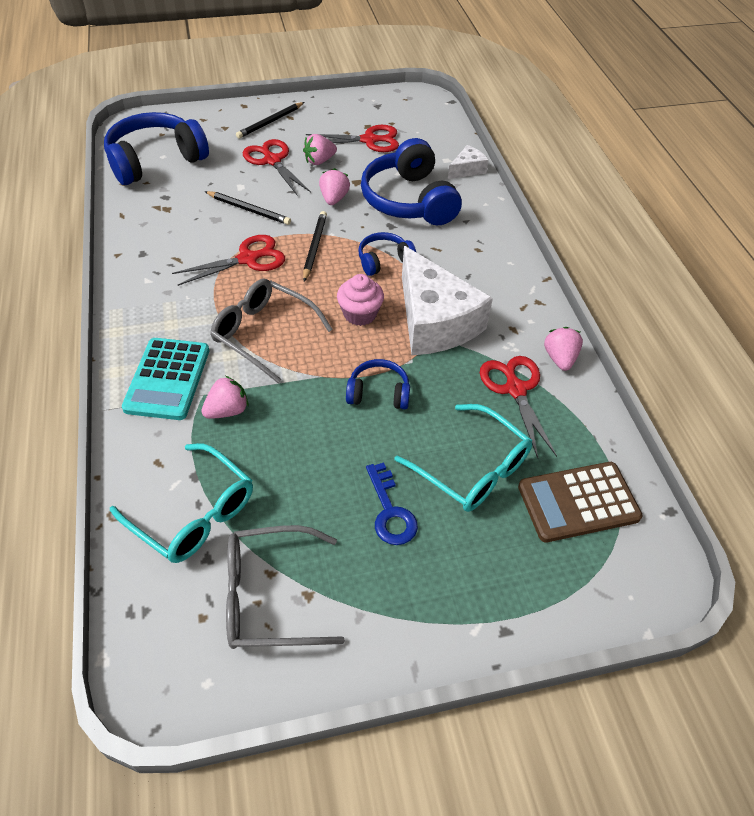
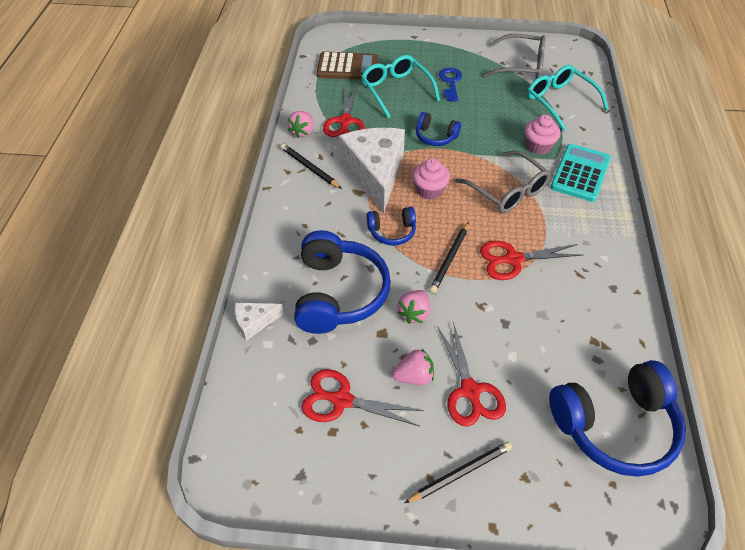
camera: 160 degrees left, 0 degrees up
pink strawberry [201,376,249,419] -> pink cupcake [525,115,560,155]
black pencil [204,191,291,225] -> black pencil moved to [281,144,342,189]

